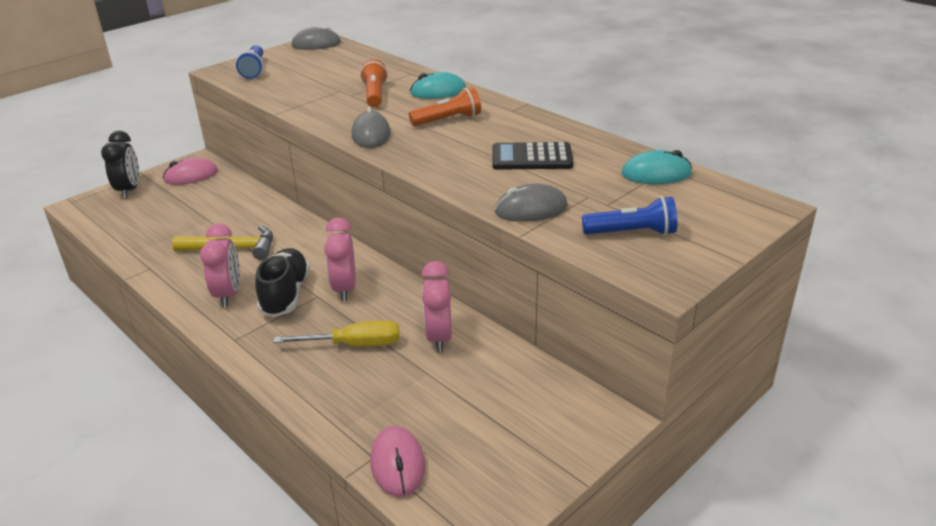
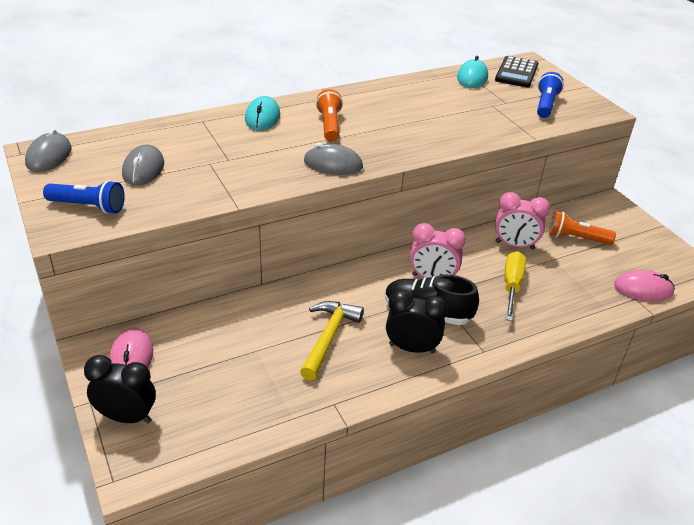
camera: 75 degrees left, 5 degrees up
pink clock [200,223,240,307] -> black clock [386,290,448,354]
orange flashlight [360,59,388,107] -> orange flashlight moved to [549,211,616,245]
black calculator [493,142,573,170] -> black calculator moved to [495,56,538,88]
grey mouse [495,184,568,222] -> grey mouse moved to [122,145,164,186]

